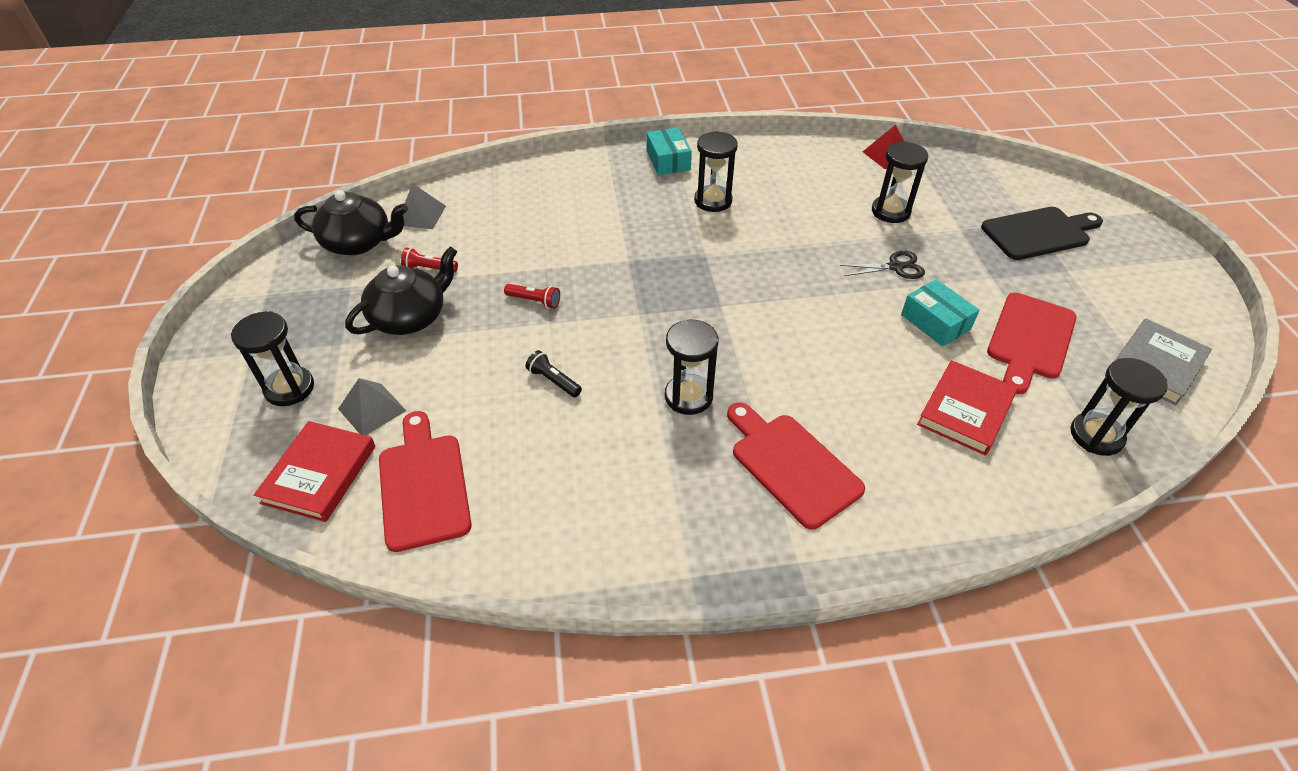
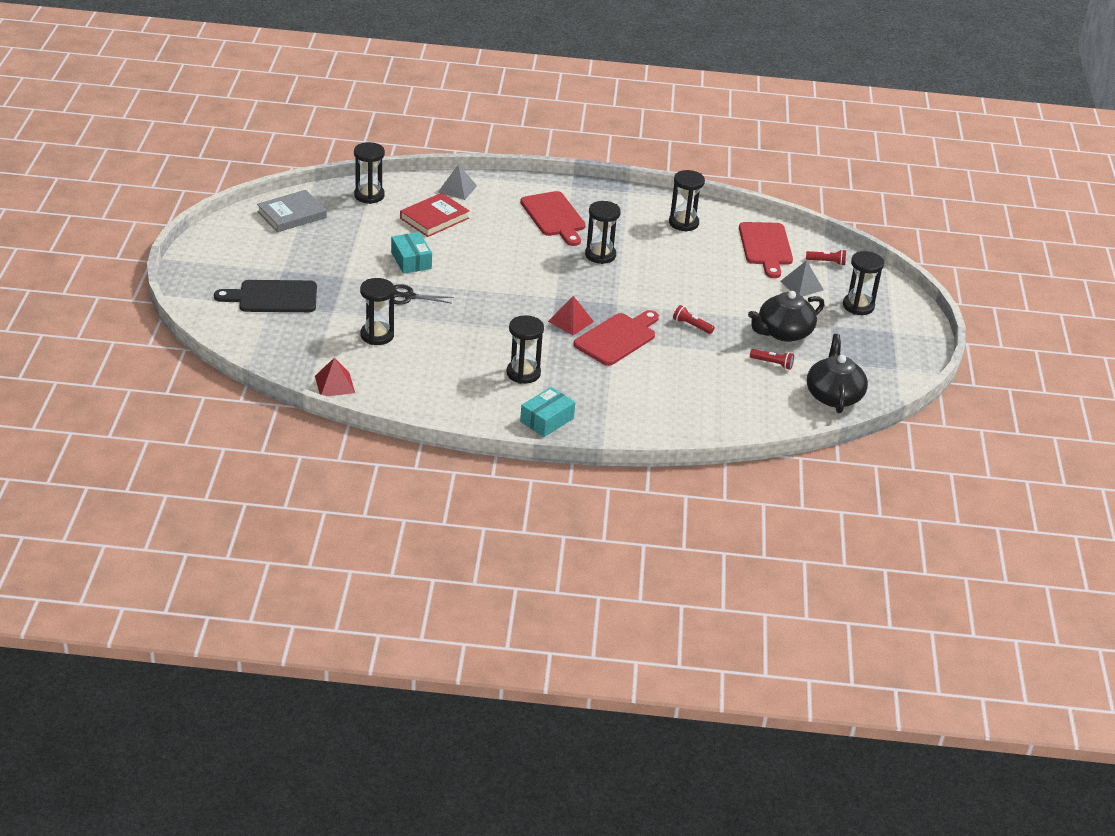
camera: 170 degrees left, 10 degrees down
red book [254,421,375,522] -> red flashlight [806,249,846,266]
black teapot [294,190,408,255] -> black teapot turned 75 degrees clockwise [807,334,868,413]
grey pyramid [403,184,446,229] -> grey pyramid moved to [438,164,477,200]
black flashlight [525,350,582,397] -> none
turquoise box [647,128,692,175] -> turquoise box turned 45 degrees clockwise [520,387,575,437]
red cutting board [987,292,1077,394] -> red cutting board moved to [573,310,659,366]
none -> red pyramid [548,296,594,335]
none -> black hourglass [669,170,705,232]

